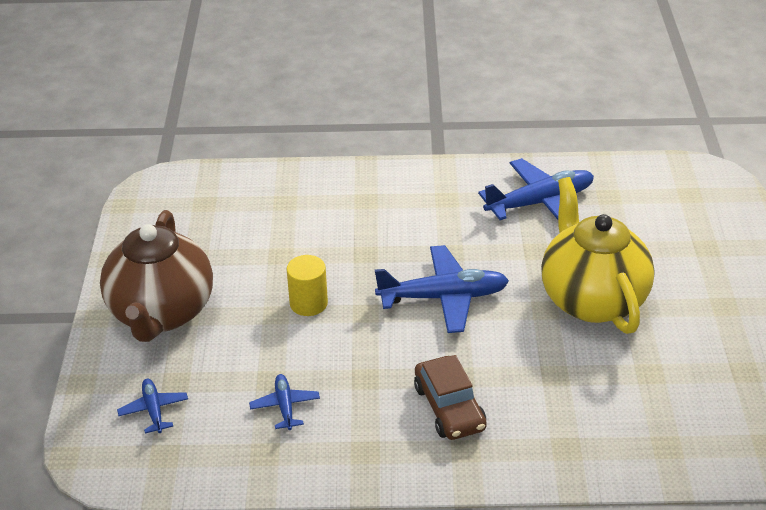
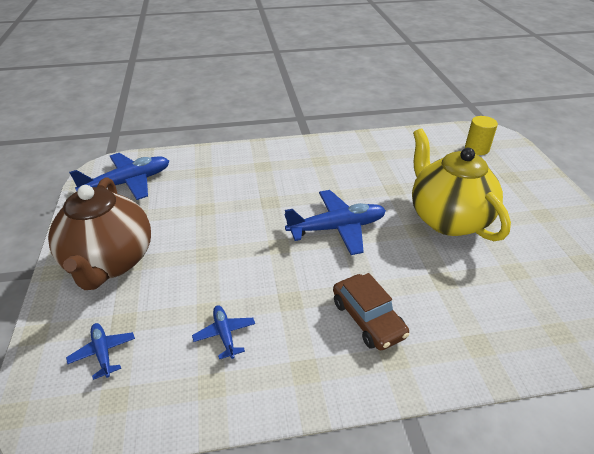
camera: 10 degrees left, 0 degrees up
yellow cylinder [287,255,328,316] -> yellow cylinder moved to [465,116,498,155]
blue plane [478,158,594,220] -> blue plane moved to [69,153,169,200]

